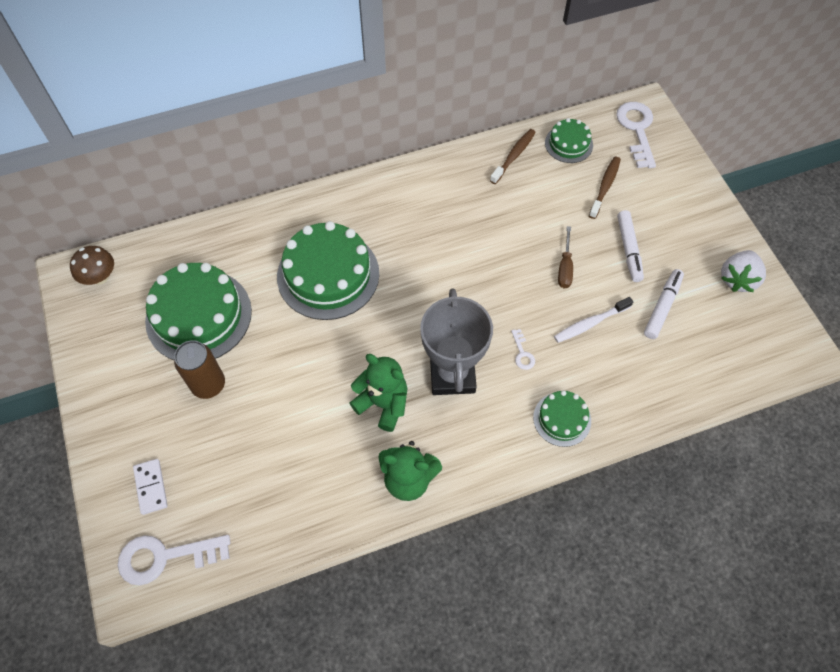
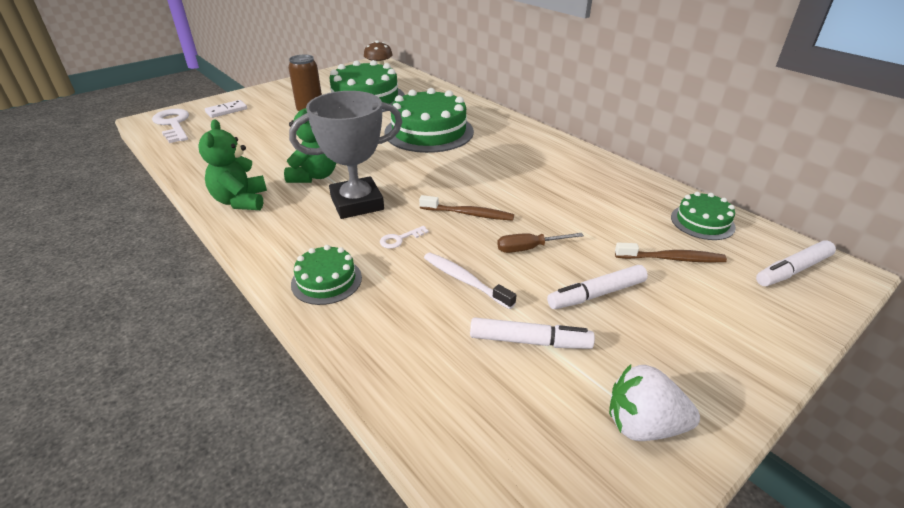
camera: 70 degrees right, 25 degrees down
brown toothbrush [490,129,536,184] -> brown toothbrush moved to [419,195,514,221]
white key [616,102,656,168] -> white marker [756,240,836,286]

